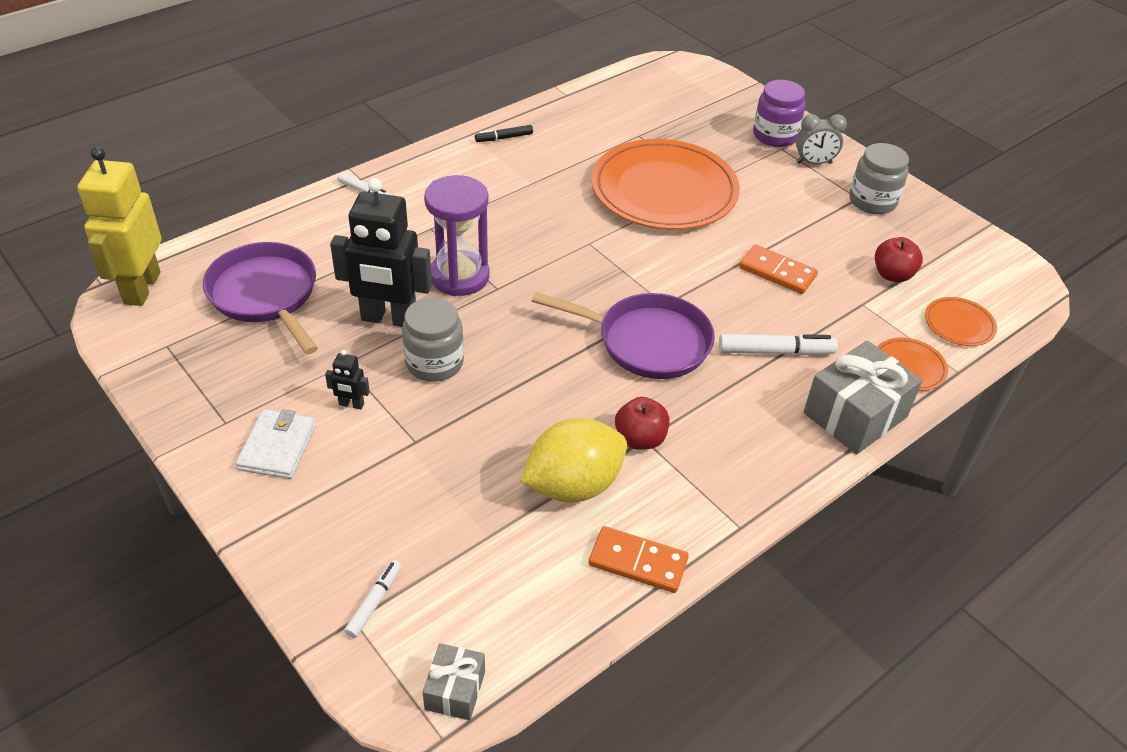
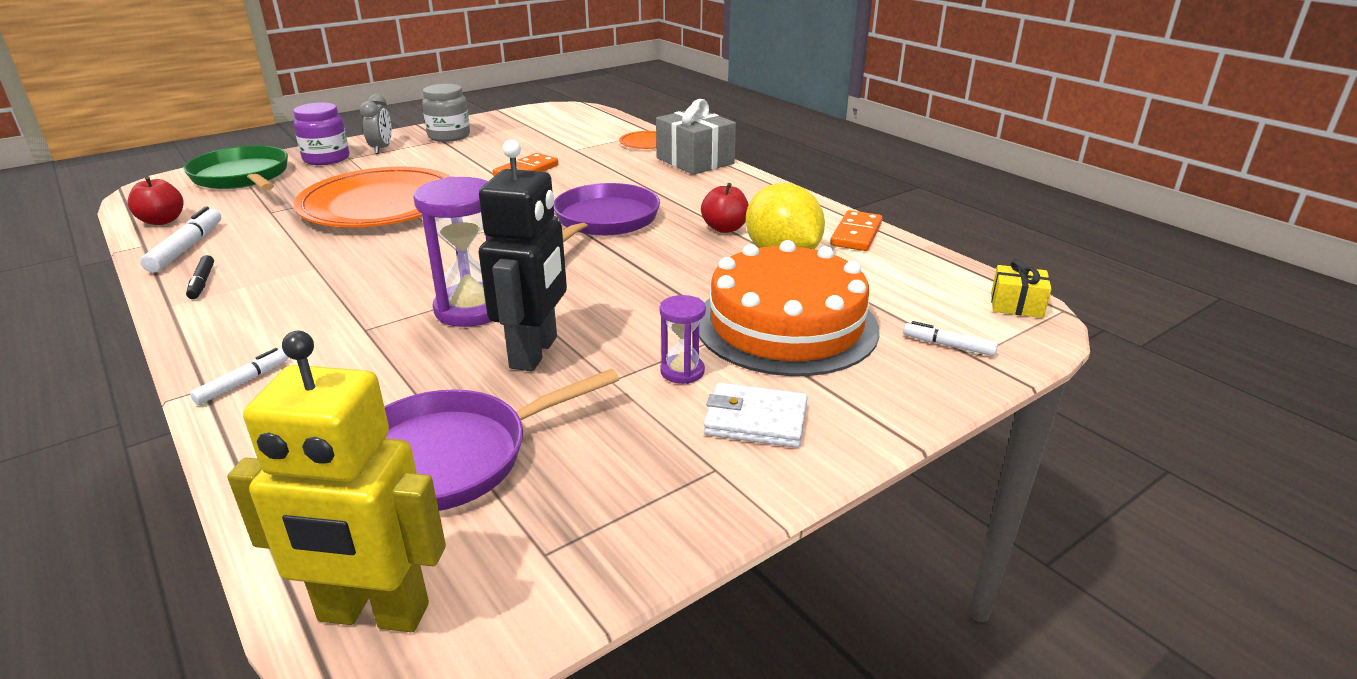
camera: 85 degrees left, 15 degrees down
black robot [325,350,370,409] -> purple hourglass [660,295,706,384]
grey jar [402,297,464,382] -> none
grey gift [423,643,485,720] -> yellow gift [991,259,1051,318]
white marker [719,334,838,355] -> white marker moved to [140,206,221,273]
red apple [875,237,923,282] -> red apple moved to [127,176,184,225]
orange plate [925,297,997,346] -> none
none -> green pan [184,145,288,190]
none -> orange cake [699,240,880,376]

